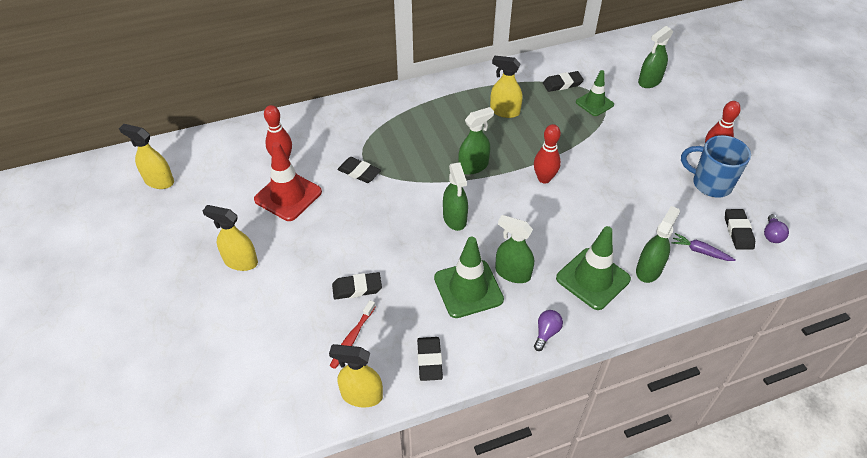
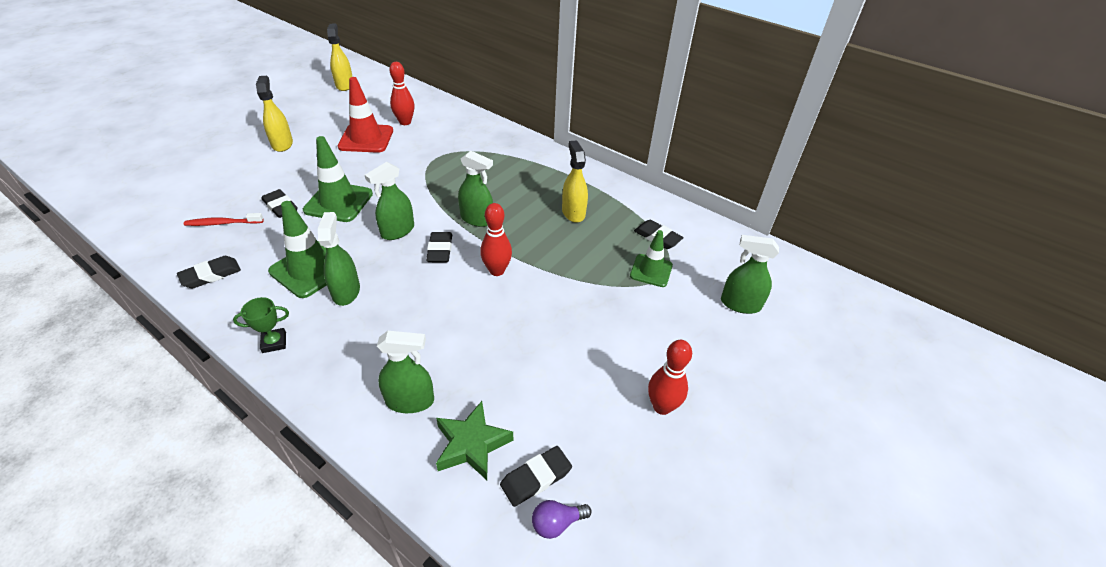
camera: 55 degrees right, 5 degrees down
yellow spray bottle [329,344,383,408] -> none
black eraser [338,157,381,183] -> black eraser moved to [426,232,452,262]
purple light bulb [534,310,563,351] -> green trophy [233,297,289,353]
green traffic cone [556,226,631,310] -> green traffic cone moved to [303,136,373,222]
purple carrot [671,233,736,261] -> green star [436,401,513,480]
blue mug [681,135,751,198] -> none

